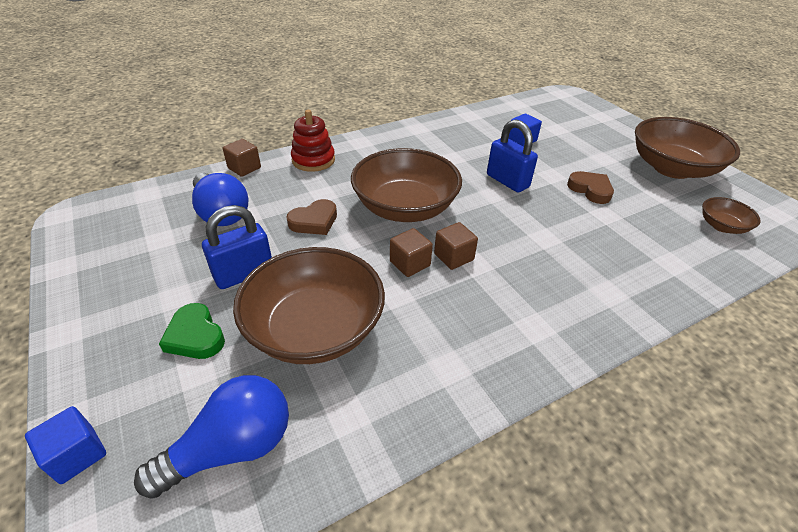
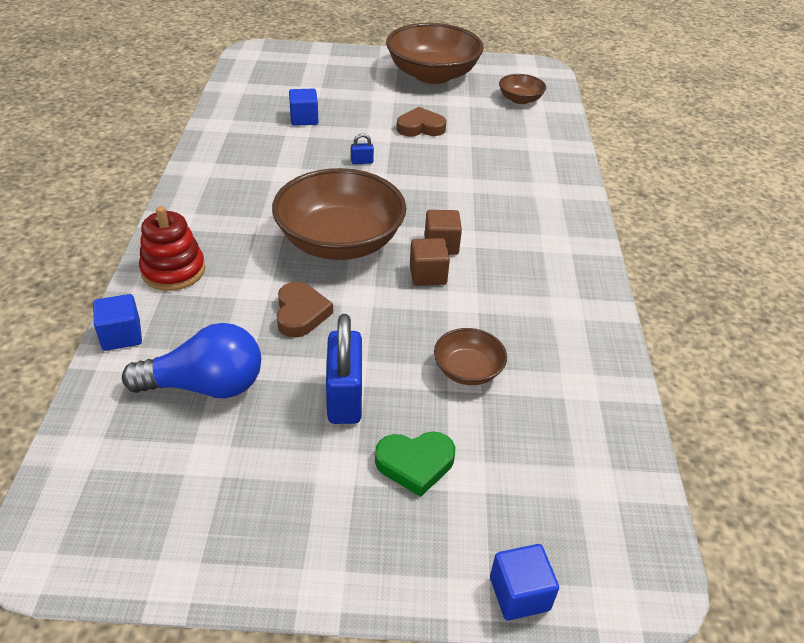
camera: 60 degrees left, 0 degrees up
blue light bulb [134,375,289,499] -> none
brown cube [223,139,261,177] -> blue cube [93,294,142,351]
brown bowl [233,247,385,364] -> brown bowl [434,328,507,385], size x0.47
blue padlock [487,119,538,192] -> blue padlock [351,133,374,164], size x0.43

